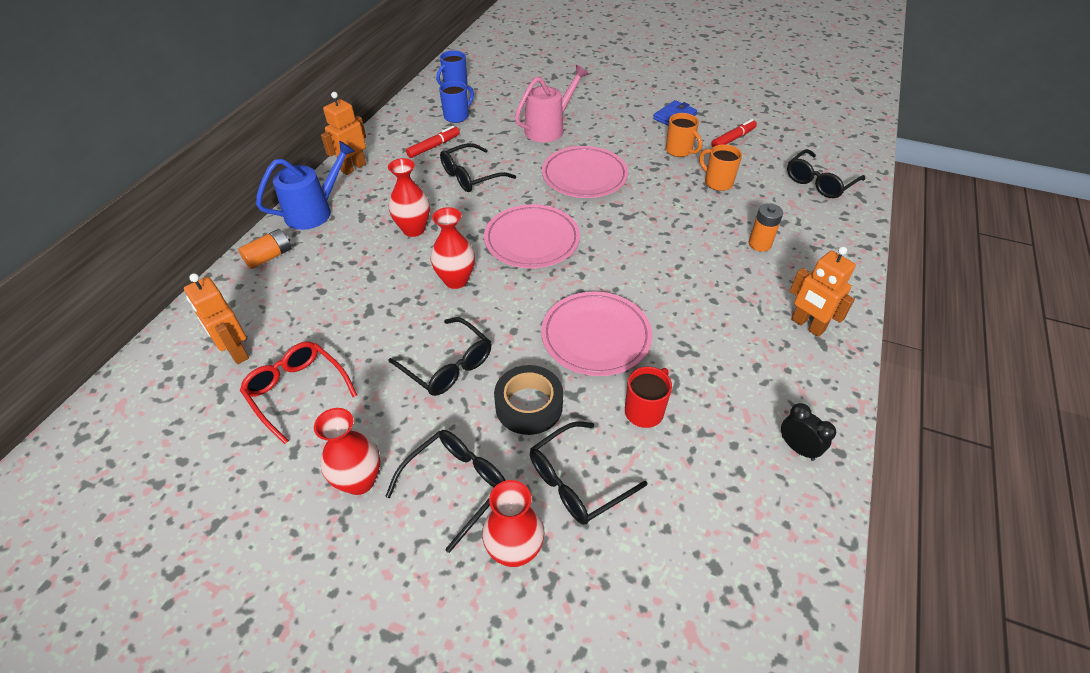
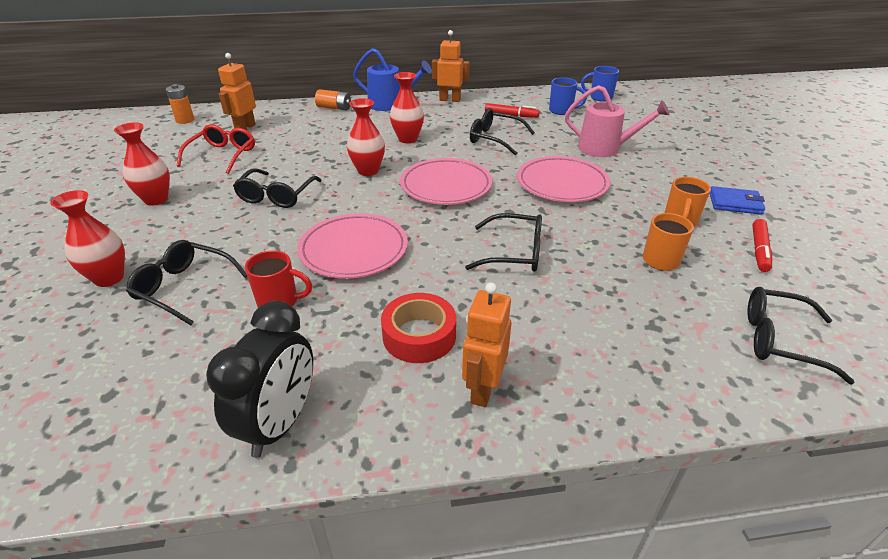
camera: 60 degrees right, 10 degrees down
black glasses [385,430,506,553] -> black glasses moved to [465,213,542,272]
black tape [494,365,563,435] -> none
red marker [712,119,757,147] -> red marker turned 90 degrees clockwise [752,219,772,272]
orange battery [749,203,783,252] -> orange battery moved to [166,84,194,124]
black clock [781,403,836,461] -> black clock [206,301,313,458], size x1.89
none -> red tape [381,293,456,363]

